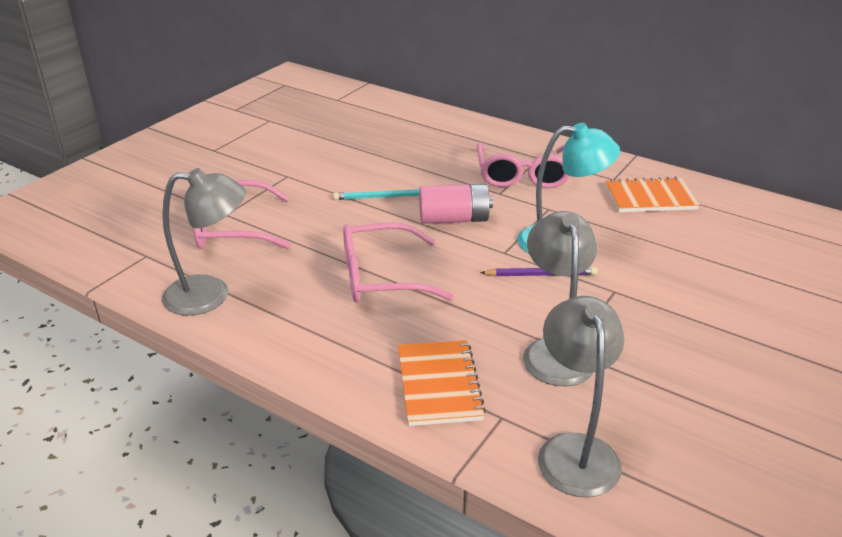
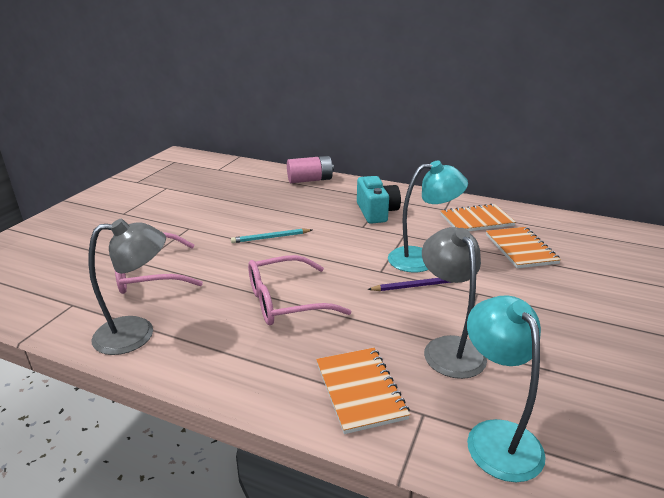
camera: 10 degrees left, 5 degrees down
pink battery [419,184,493,224] -> pink battery moved to [287,156,334,183]
pink glasses [477,143,570,188] -> turquoise camera [357,176,401,224]
grey lamp [538,296,625,497] -> turquoise lamp [467,296,546,482]
none -> orange notebook [486,227,561,268]

